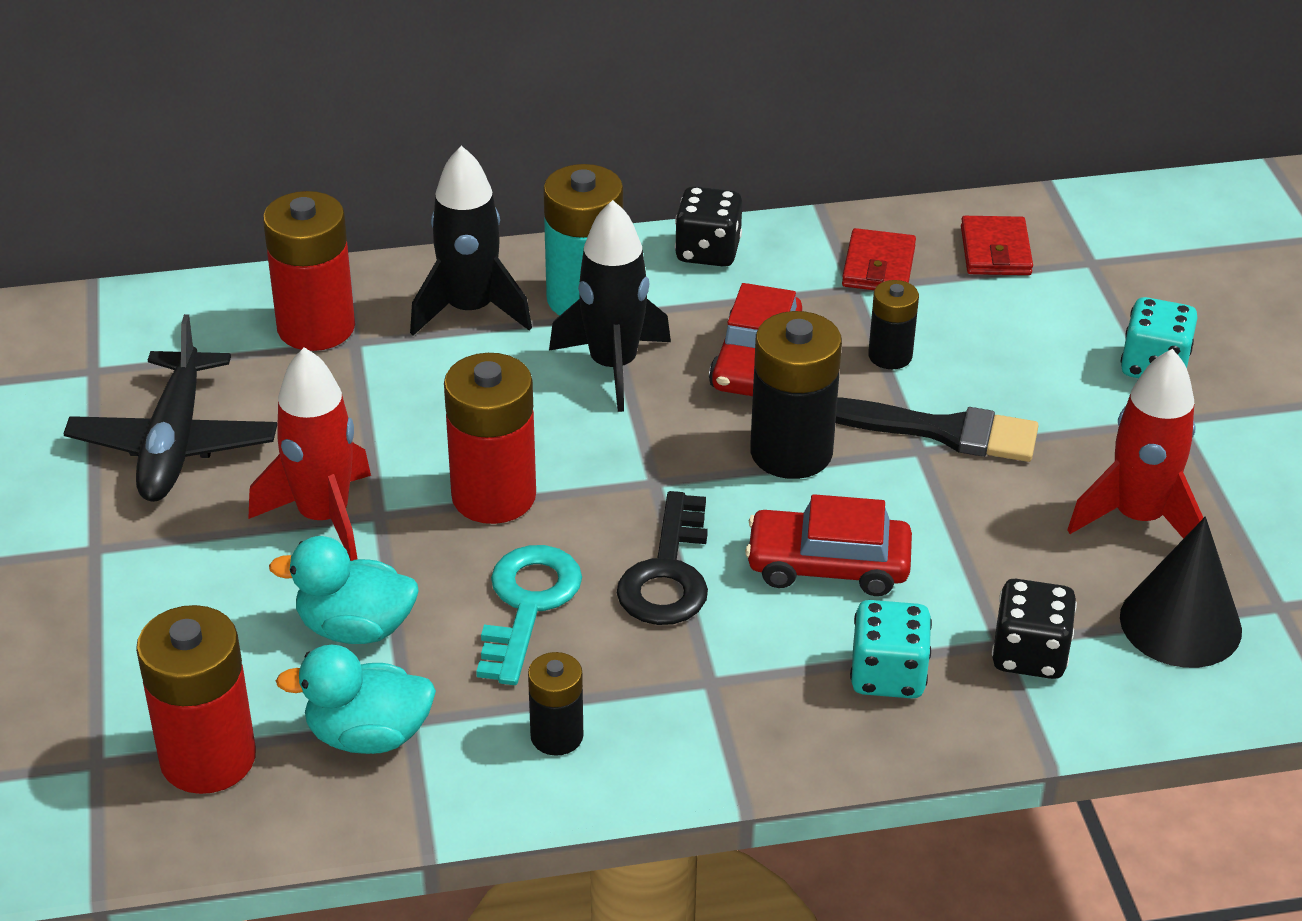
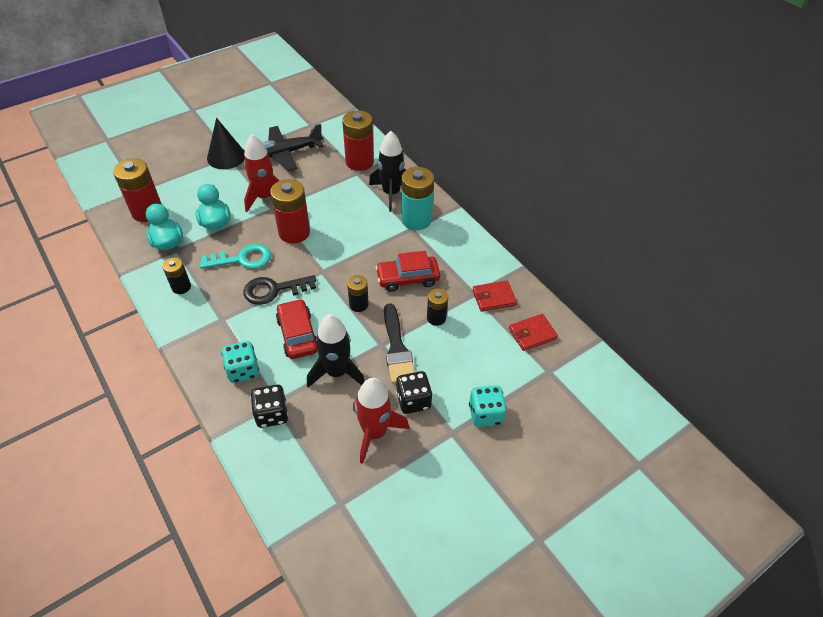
camera: 65 degrees right, 10 degrees up
black rocket [549,200,671,412] -> black rocket moved to [307,314,365,387]
black dice [675,186,742,267] -> black dice moved to [396,371,433,414]
black battery [750,311,842,479] -> black battery [347,275,369,312], size x0.56
black cone [1120,517,1242,668] -> black cone moved to [207,118,245,169]

